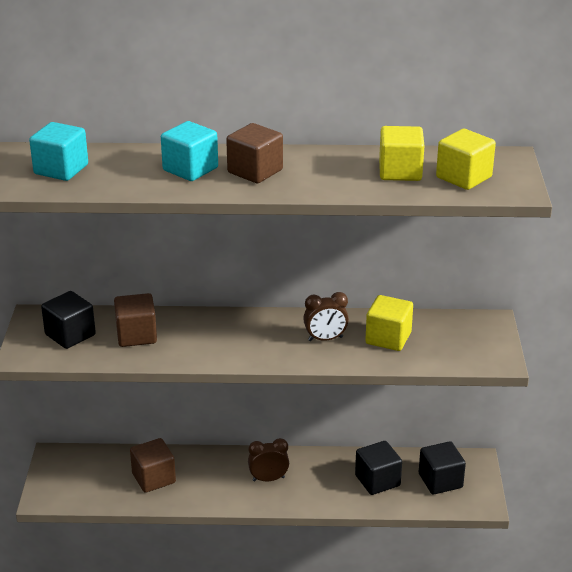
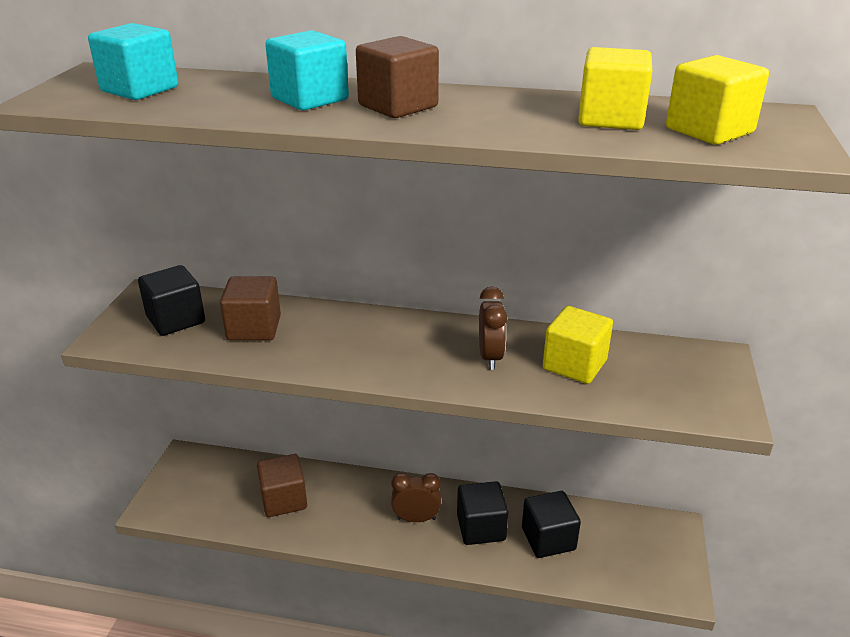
camera: 10 degrees right, 0 degrees up
brown clock [303,292,349,341] -> brown clock turned 90 degrees counterclockwise [479,287,507,370]
black cube [419,441,466,494] -> black cube moved to [457,481,508,545]

